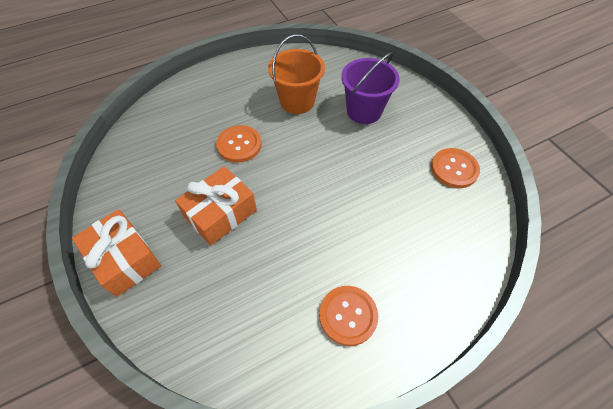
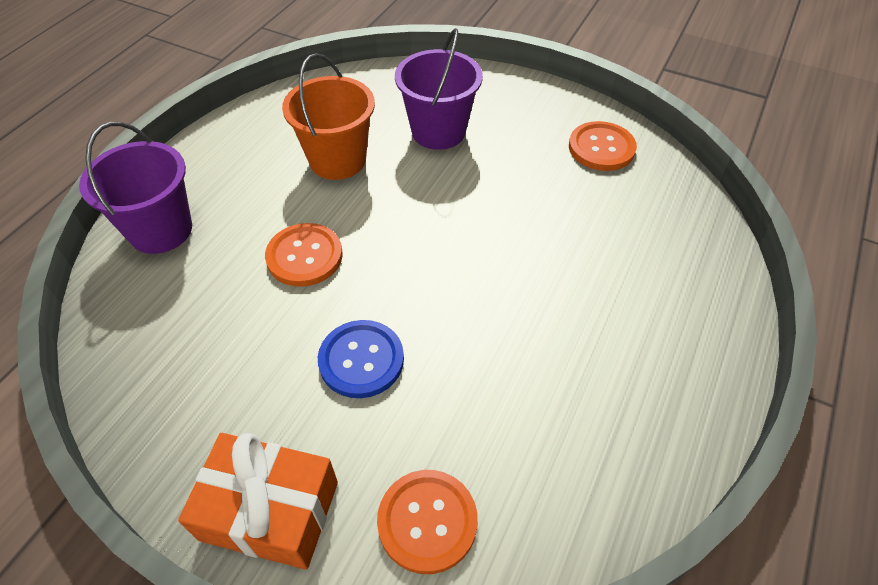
camera: 35 degrees left, 5 degrees down
orange gift [175,166,257,246] -> blue button [318,320,404,398]
orange button [319,286,378,346] -> orange button moved to [377,470,478,574]
none -> purple bucket [79,122,192,254]

